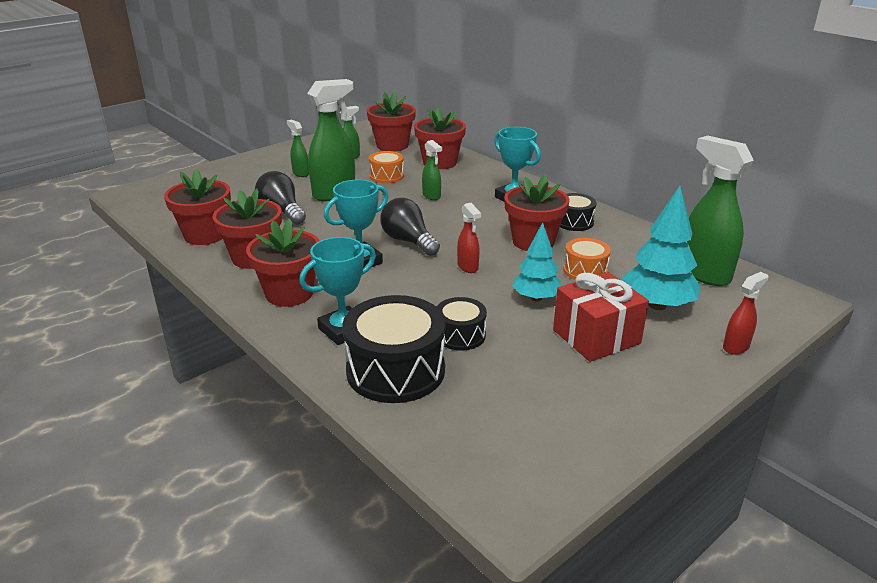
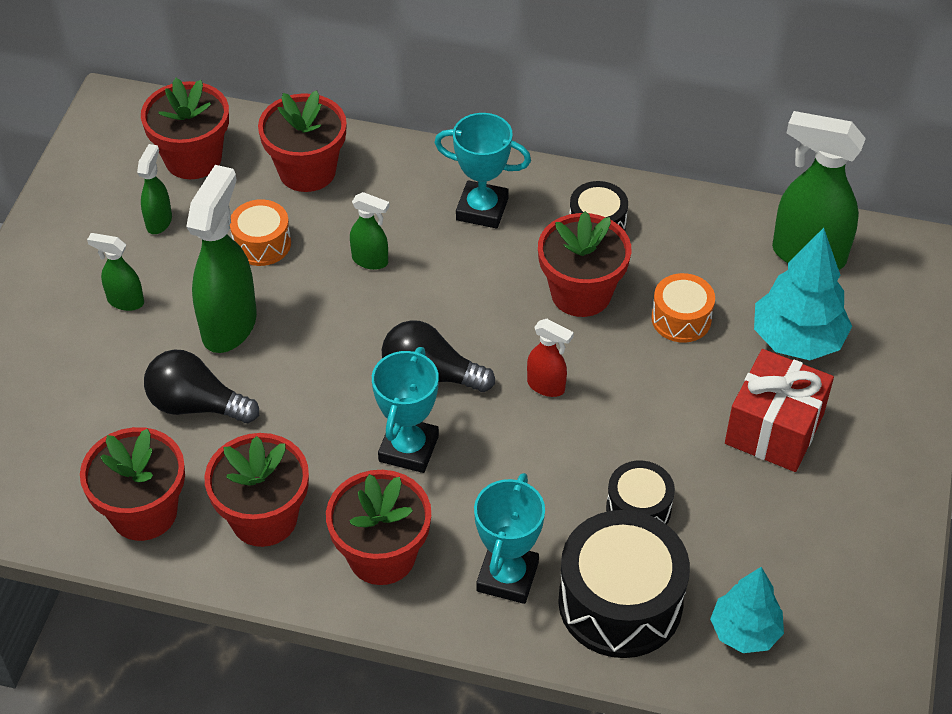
camera: 35 degrees left, 20 degrees up
turquoise tree [512,222,562,302] -> turquoise tree moved to [710,567,784,653]
red spray bottle [723,272,769,355] -> none

